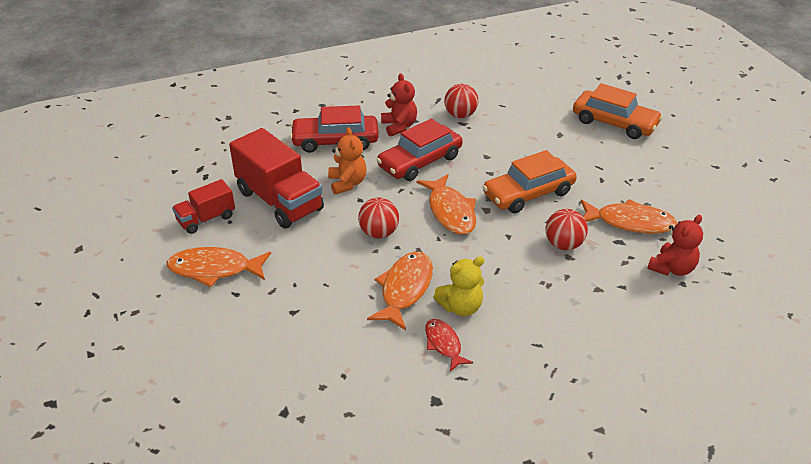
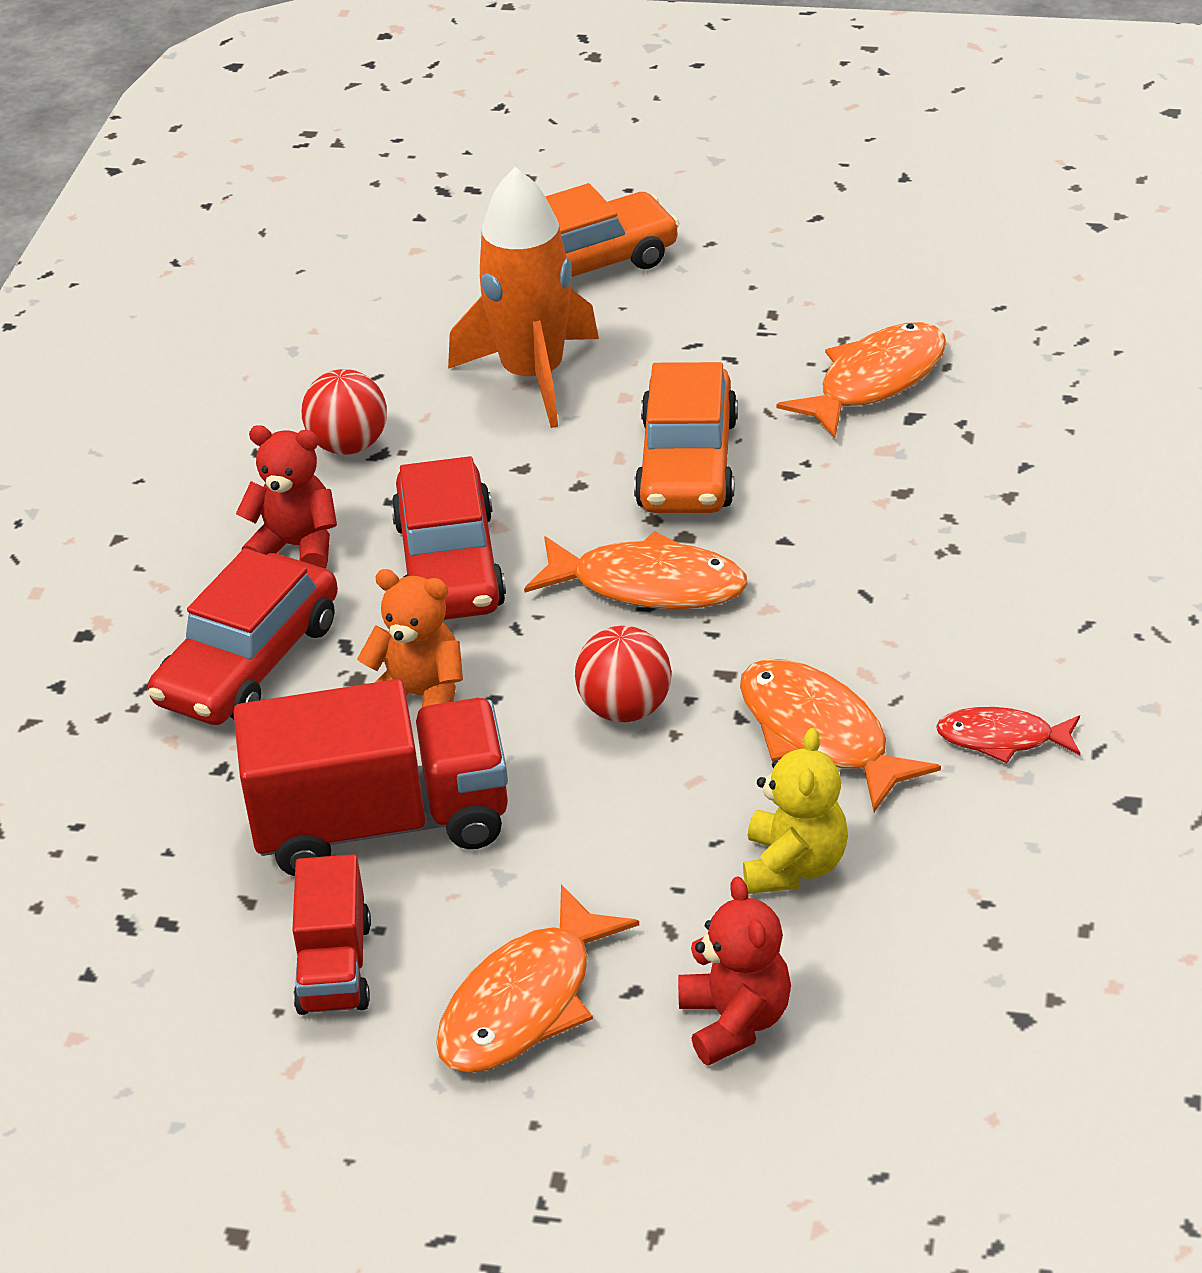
camera: 55 degrees left, 0 degrees up
yellow teddy bear [433,257,484,316] -> yellow teddy bear moved to [743,728,848,894]
red ball [546,209,588,250] -> none
red teddy bear [647,215,703,276] -> red teddy bear moved to [678,876,791,1066]
none -> orange rocket [448,167,599,428]

